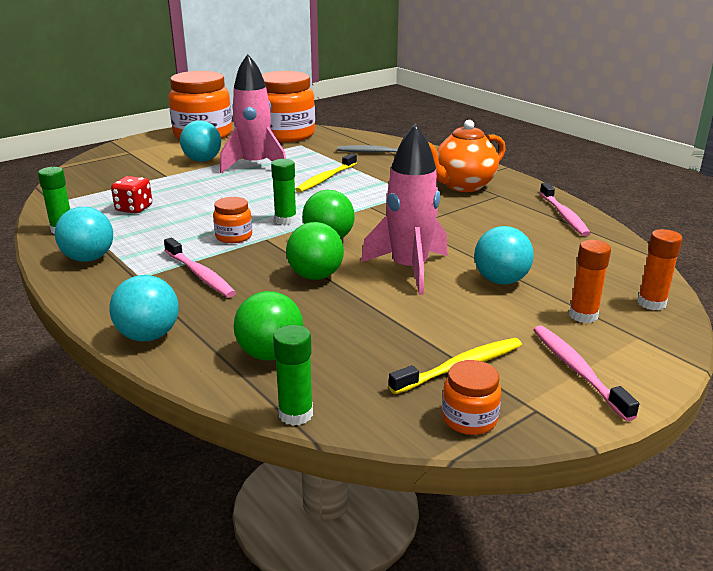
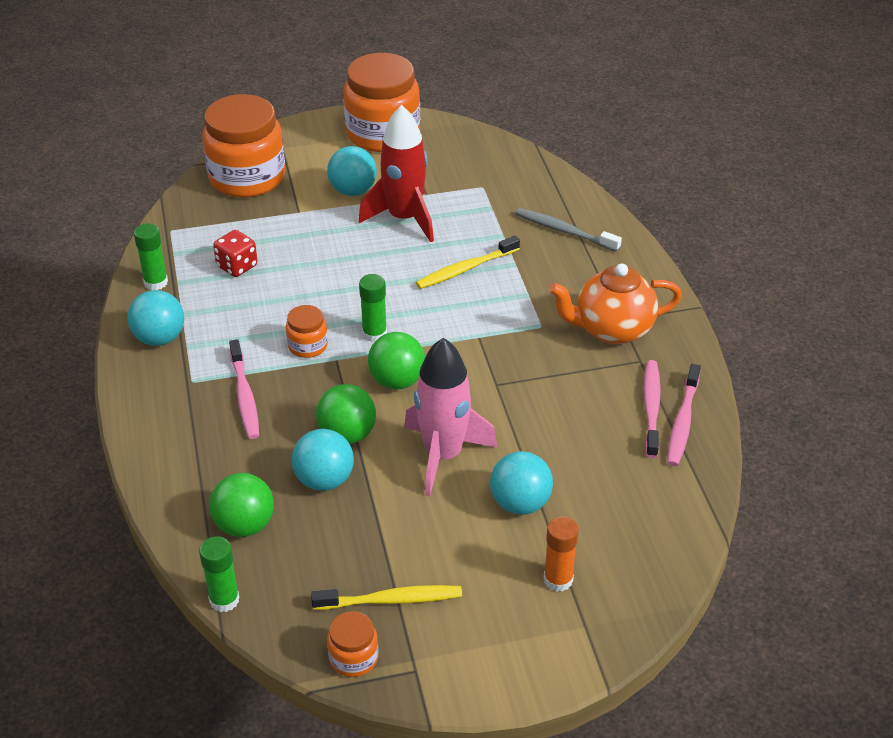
camera: 25 degrees right, 15 degrees up
turquoise ball [109,275,179,342] -> turquoise ball moved to [292,429,354,491]
pink rocket [220,54,286,173] -> red rocket [359,105,434,242]
orange jar [262,71,315,143] -> orange jar moved to [202,94,285,198]
pink toothbrush [533,325,639,421] -> pink toothbrush moved to [644,360,661,458]
orange glue stick [637,229,682,310] -> none

